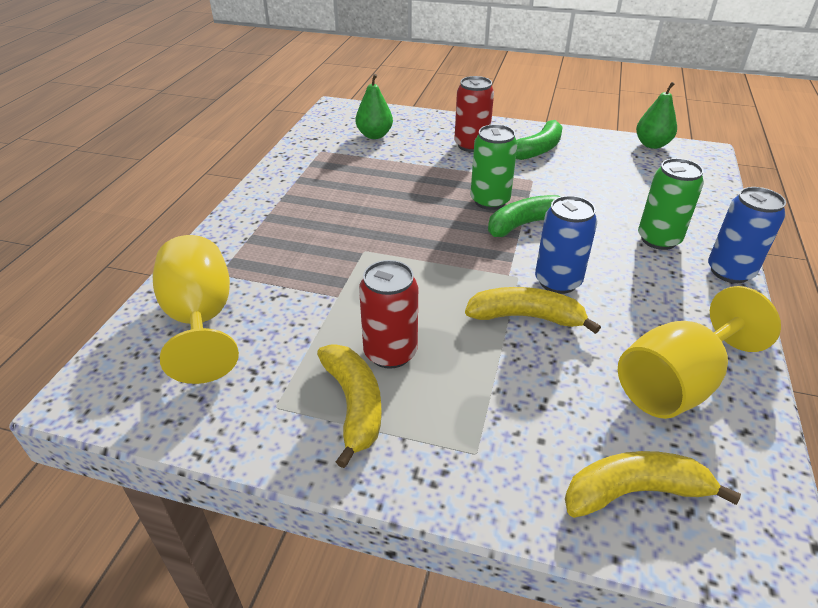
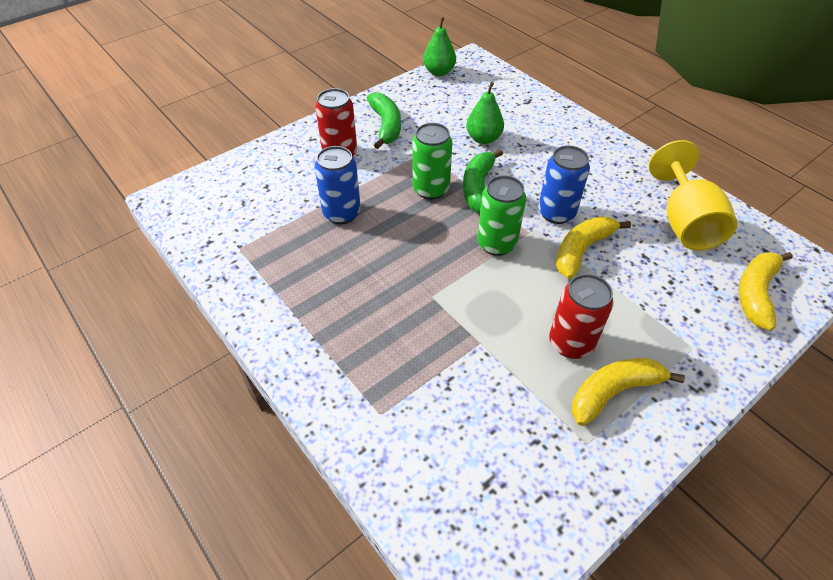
camera: 55 degrees left, 10 degrees up
yellow goblet [153,235,239,384] -> none
yellow banana [317,344,382,468] -> yellow banana turned 45 degrees counterclockwise [572,358,685,426]
green pear [355,74,393,139] -> green pear moved to [466,82,504,144]
green can [638,158,704,250] -> green can moved to [477,175,526,256]
blue can [708,187,786,283] -> blue can moved to [314,146,361,224]

